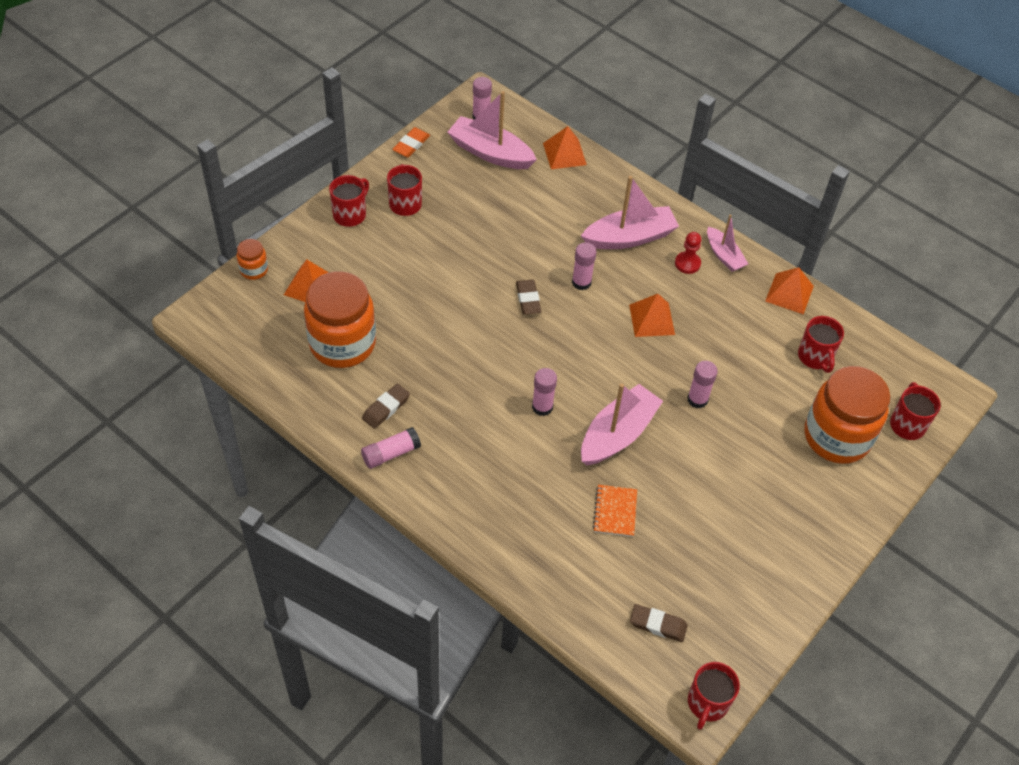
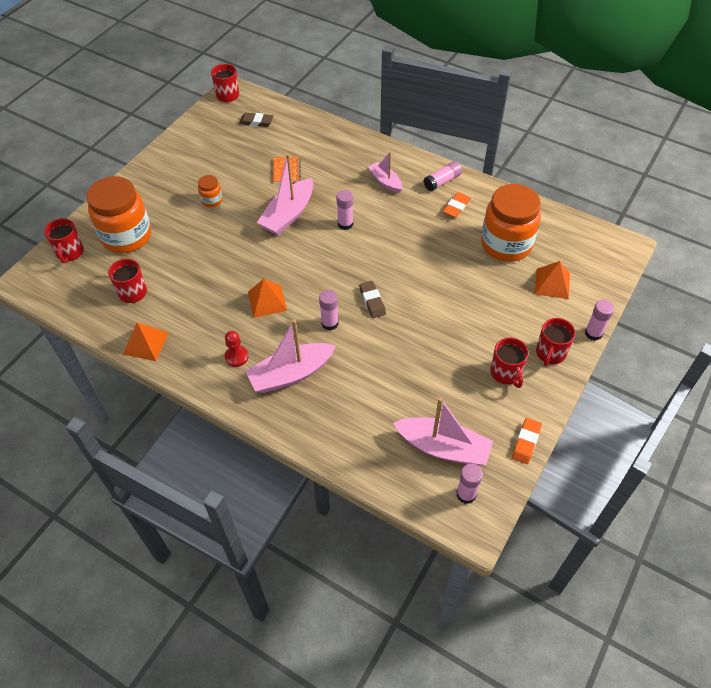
camera: 175 degrees right, 0 degrees up
orange jar [237,239,268,280] -> orange jar moved to [198,175,223,207]
brown eraser [362,384,410,429] -> orange eraser [443,192,471,218]
orange pyramid [543,126,587,169] -> none
pink glue stick [687,361,718,408] -> pink glue stick moved to [585,300,614,341]
pink boat [707,214,748,272] -> pink boat moved to [368,152,402,193]

